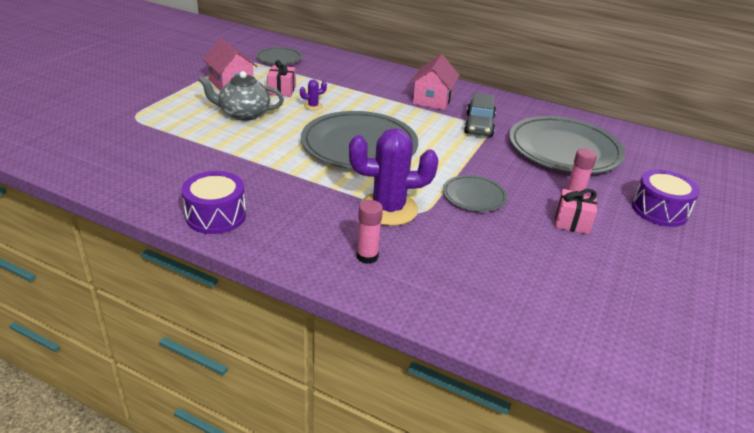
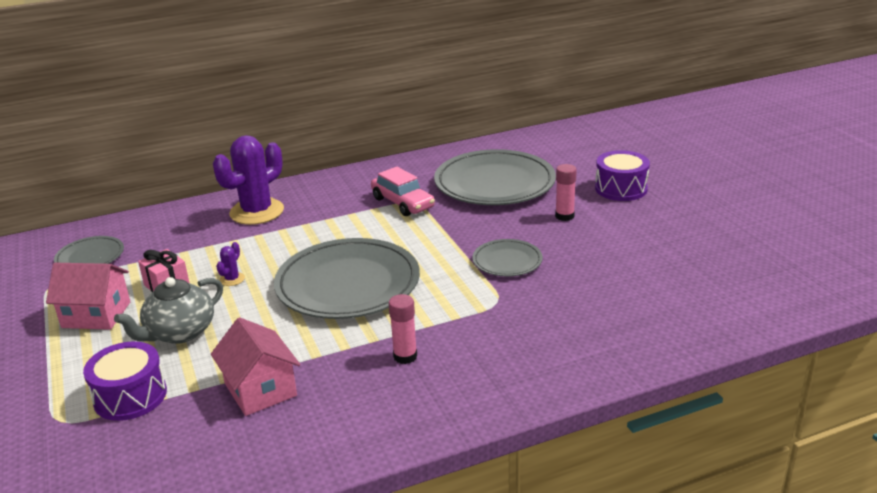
camera: 45 degrees left, 5 degrees down
purple drum [182,171,246,234] -> purple drum moved to [83,341,167,421]
purple cactus [349,128,438,226] -> purple cactus moved to [213,135,284,225]
pink glue stick [356,200,383,264] -> pink glue stick moved to [389,294,417,364]
pink house [410,54,460,110] -> pink house moved to [211,317,300,416]
grey car [464,93,496,137] -> pink car [371,166,435,216]
pink gift [555,189,597,235] -> none

